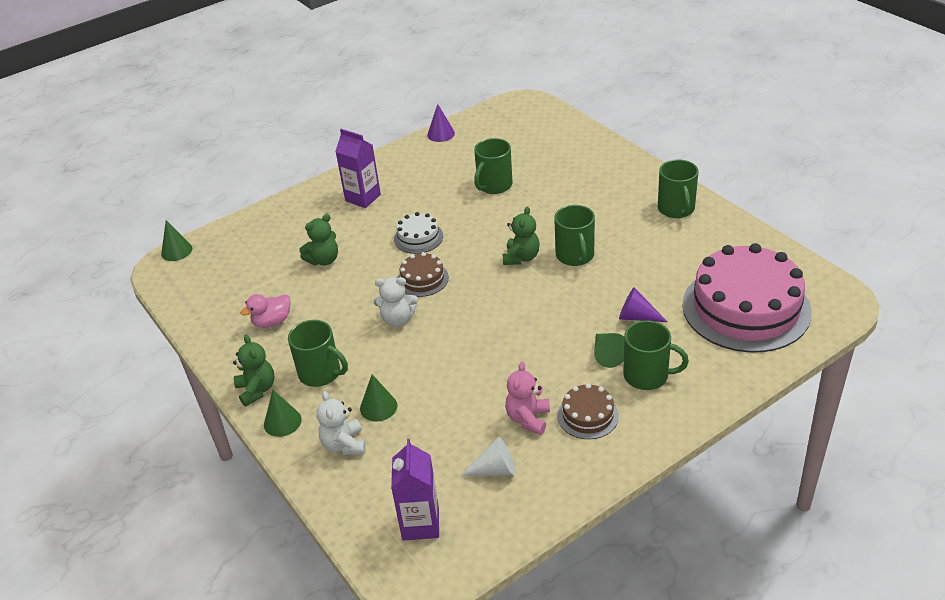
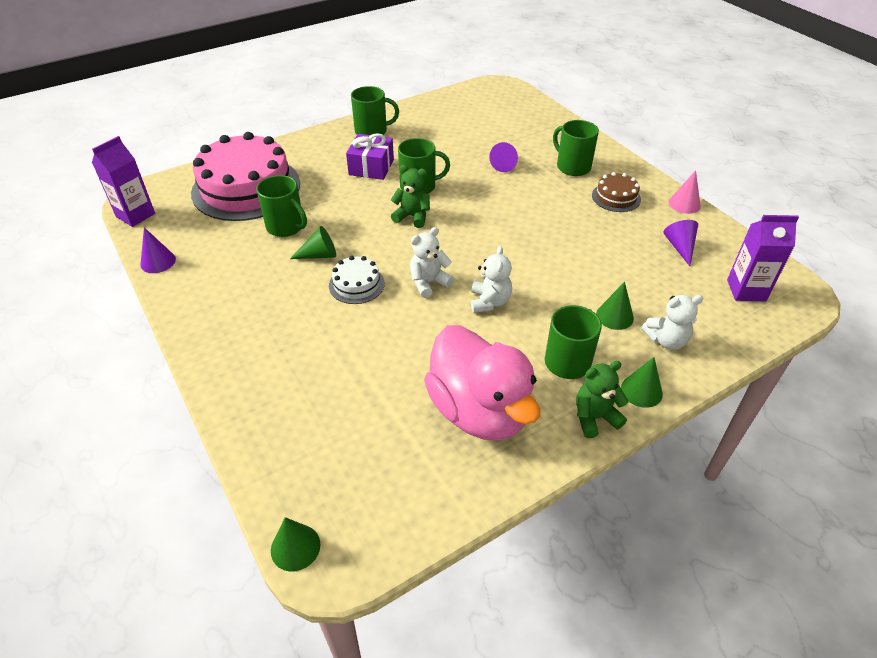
camera: 90 degrees left, 5 degrees up
pink duck [240,294,291,328] -> pink duck [424,325,540,441], size x2.30
green teddy bear [300,214,338,266] -> none
purple carton [335,129,381,208] -> purple carton moved to [92,136,155,227]
brown cake [397,252,449,297] -> white teddy bear [410,227,454,298]
white cone [460,437,515,476] -> purple cone [663,220,698,266]
pink teddy bear [505,362,550,435] -> none
green cone [594,333,624,368] -> green cone moved to [290,226,336,259]
green mug [623,320,689,390] -> green mug turned 60 degrees counterclockwise [553,120,599,176]
pink cake [682,243,812,353] -> pink cake moved to [191,132,300,221]
none -> purple gift [346,133,394,180]
none -> pink cone [669,170,701,214]

